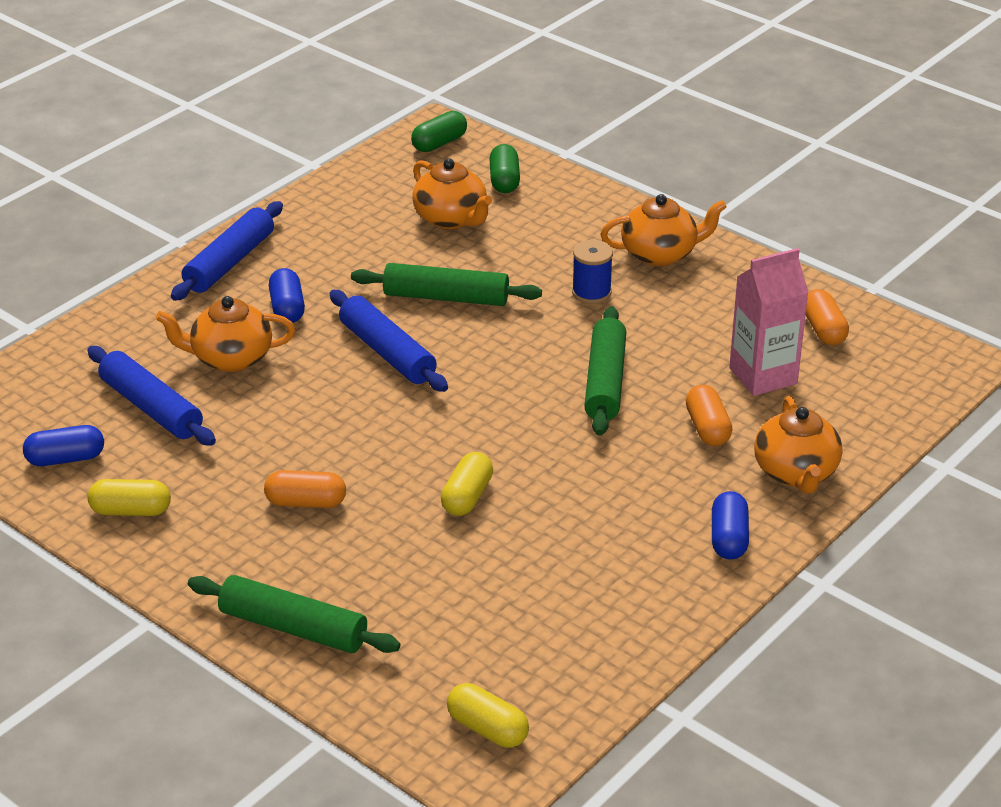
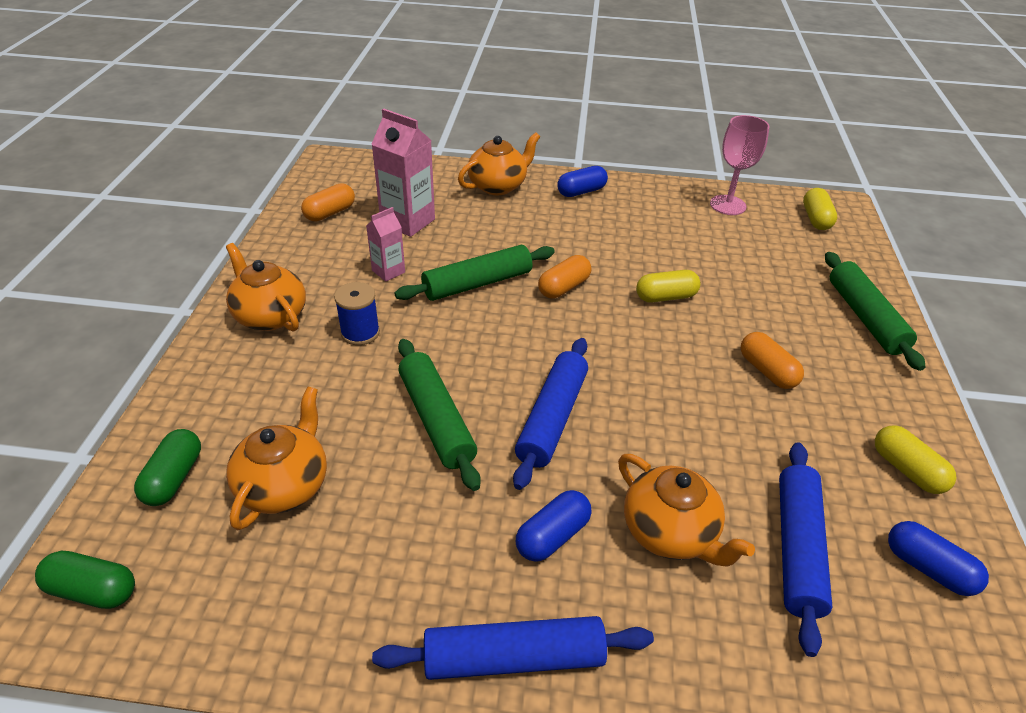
camera: 125 degrees left, 5 degrees up
green capsule [489,144,520,193] -> green capsule turned 45 degrees counterclockwise [134,429,201,506]
orange capsule [686,385,732,446] -> orange capsule moved to [538,255,591,299]
none -> pink carton [366,207,405,282]
none -> pink goblet [710,115,770,215]

